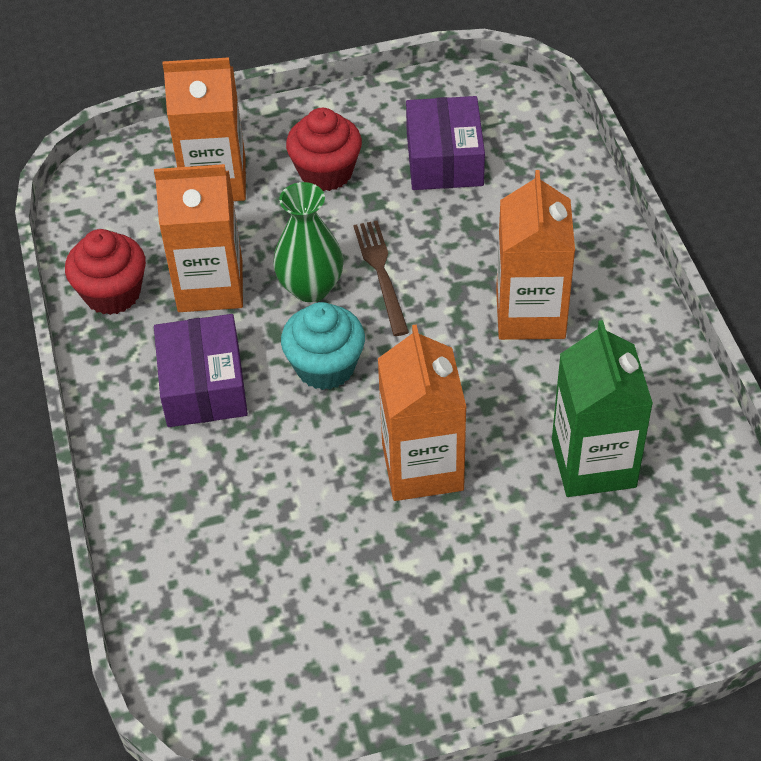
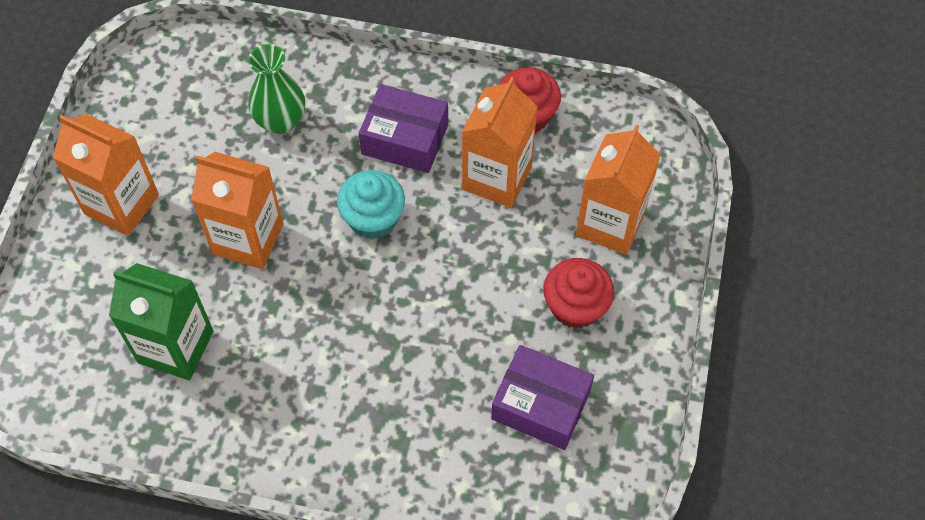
camera: 115 degrees right, 10 degrees up
green vase [273,182,344,302] -> green vase moved to [248,44,305,134]
brown fork [353,221,409,336] -> none
orange carton [496,170,575,340] -> orange carton moved to [53,114,159,236]

